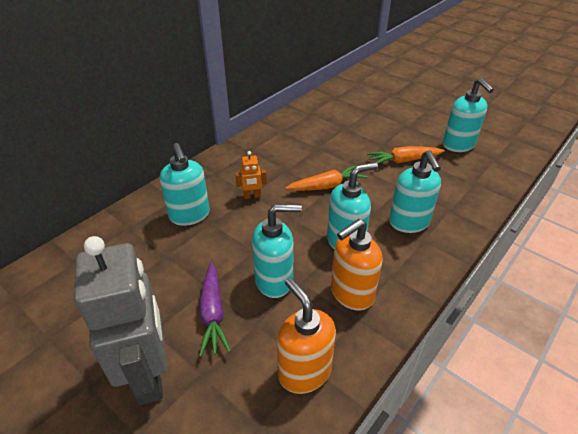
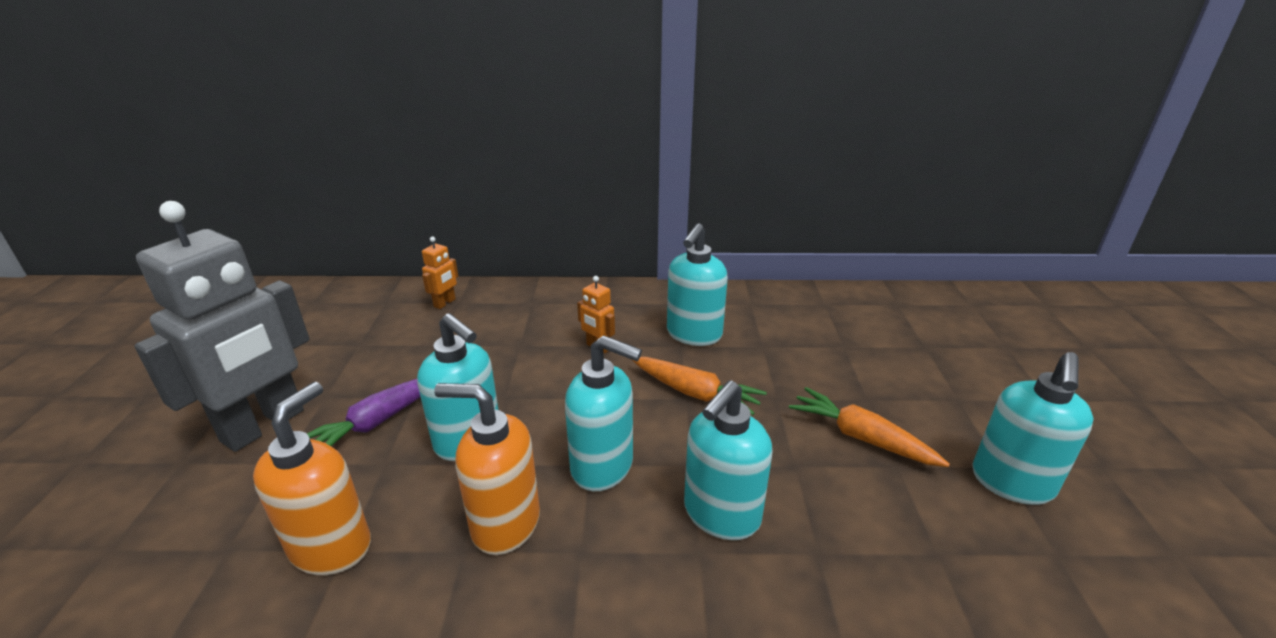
camera: 50 degrees right, 10 degrees down
turquoise soap dispenser [160,143,210,226] -> turquoise soap dispenser moved to [667,223,728,346]
none -> orange robot [422,236,458,309]

